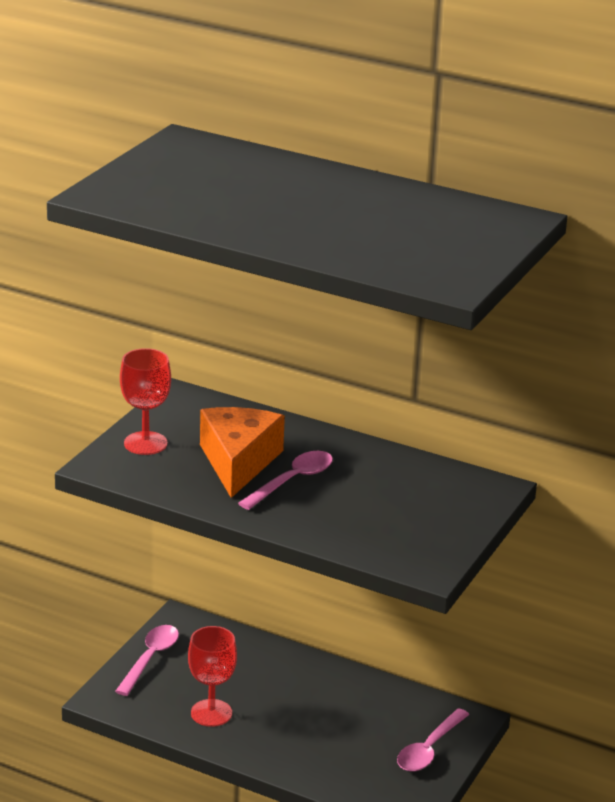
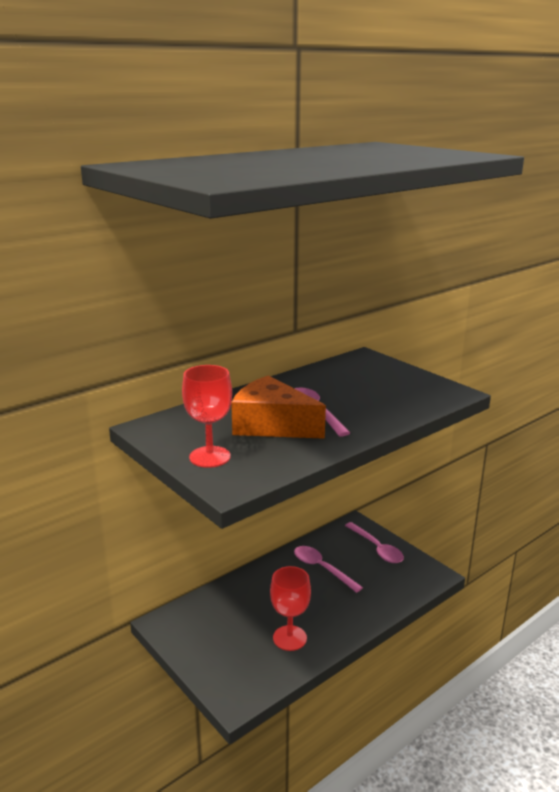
camera: 65 degrees left, 5 degrees down
pink spoon [115,625,179,696] -> pink spoon moved to [294,546,363,593]

